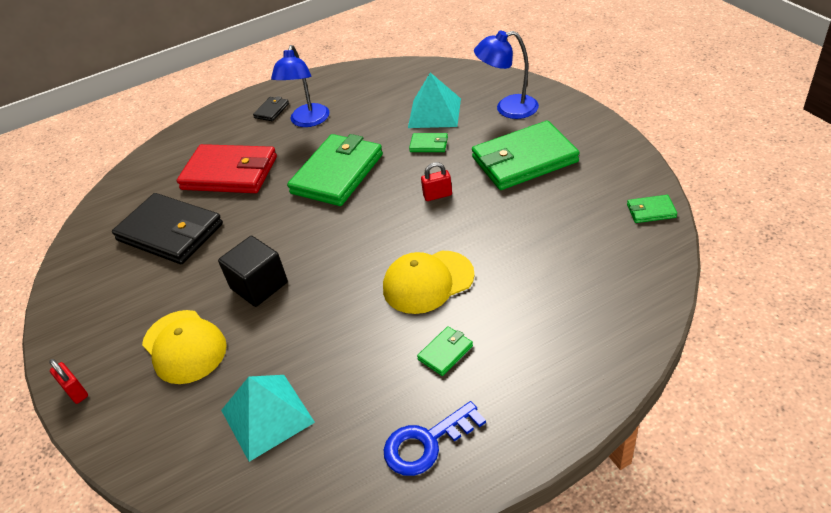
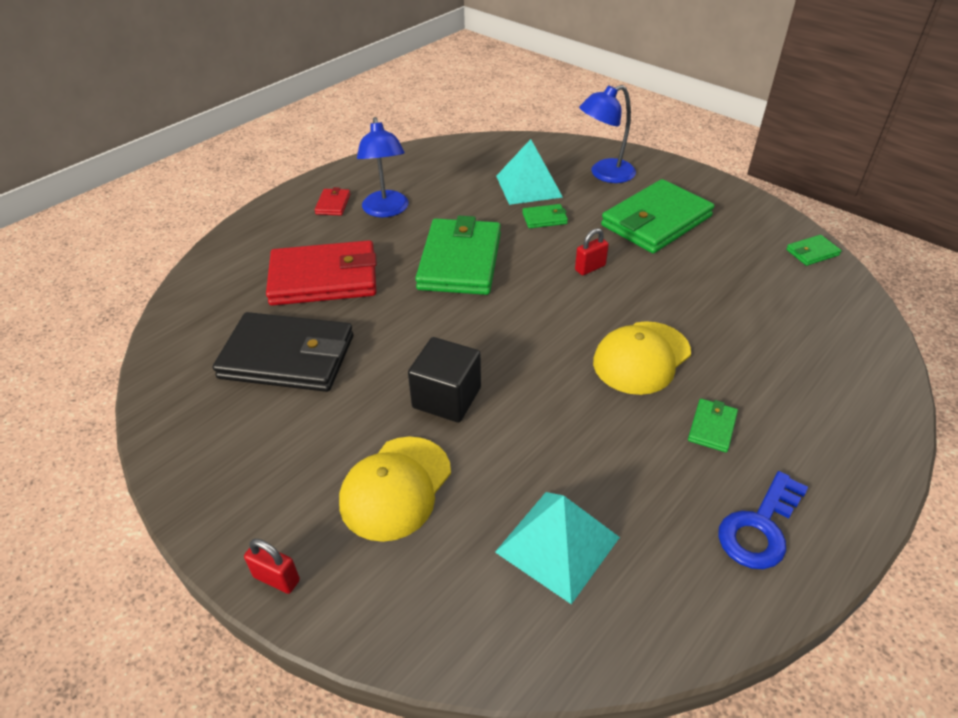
camera: 25 degrees left, 0 degrees up
yellow cap [142,310,227,384] -> yellow cap turned 90 degrees clockwise [339,437,451,542]
black wallet [253,96,289,121] -> red wallet [315,187,350,216]

